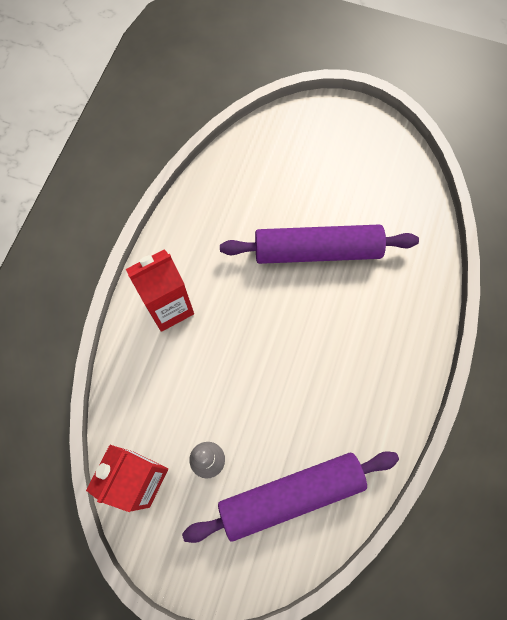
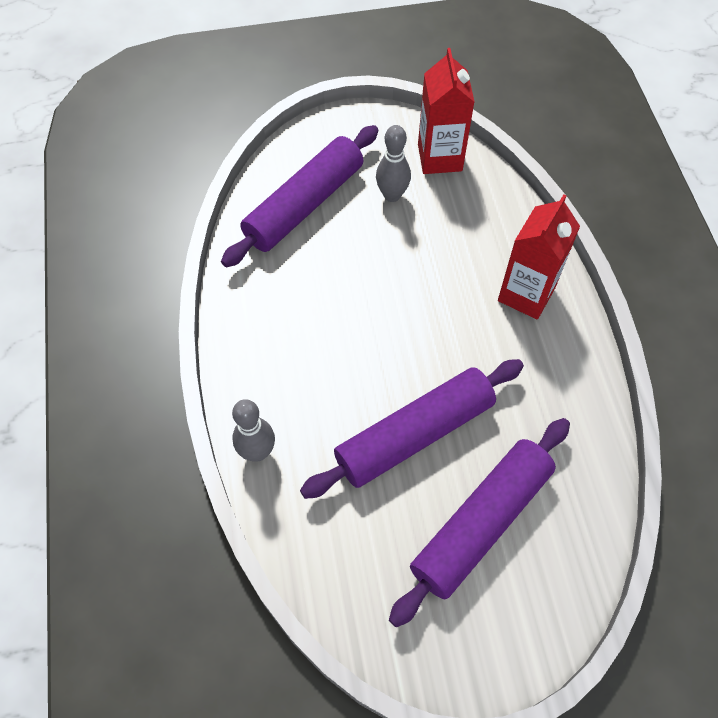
camera: 150 degrees right, 10 degrees down
none -> grey bowling pin [232,399,275,461]
none -> purple rolling pin [389,418,570,627]

